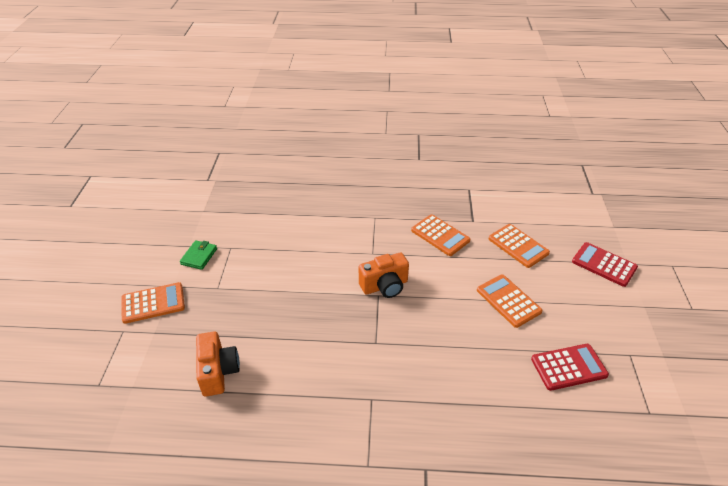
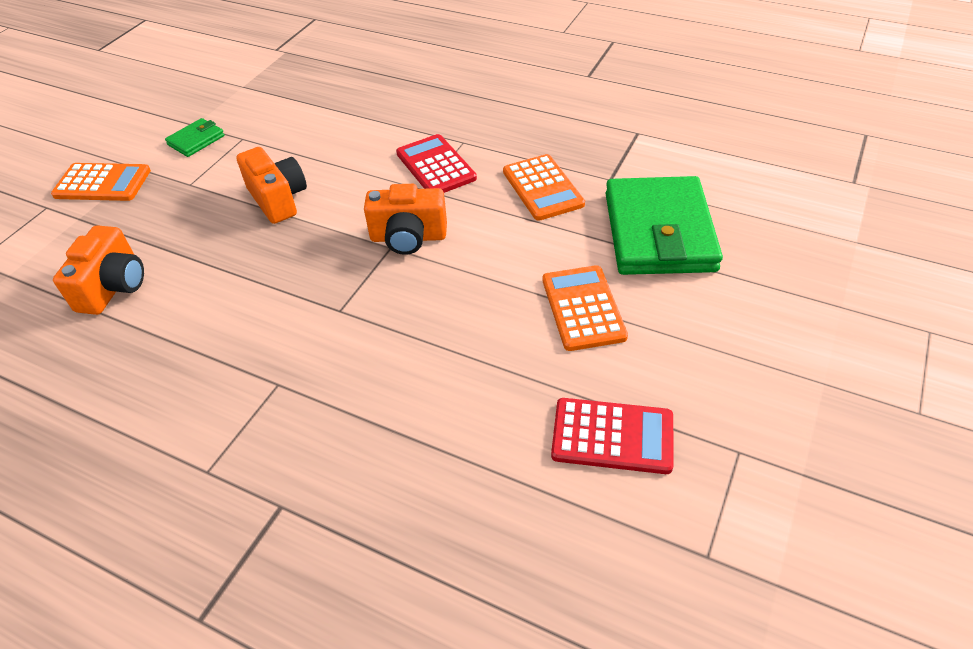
camera: 25 degrees right, 5 degrees up
orange calculator [489,224,550,268] -> green wallet [605,176,723,275]
red calculator [572,242,638,287] -> red calculator moved to [396,134,477,193]
none -> orange camera [236,147,307,224]

